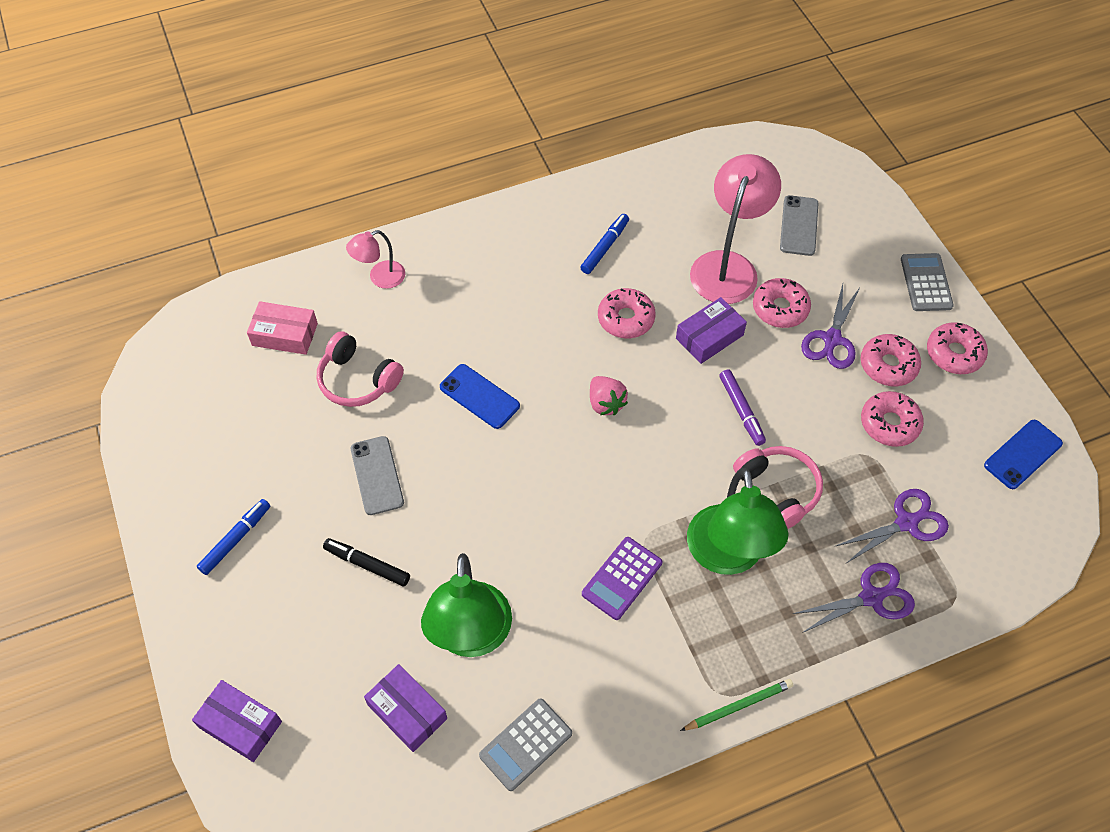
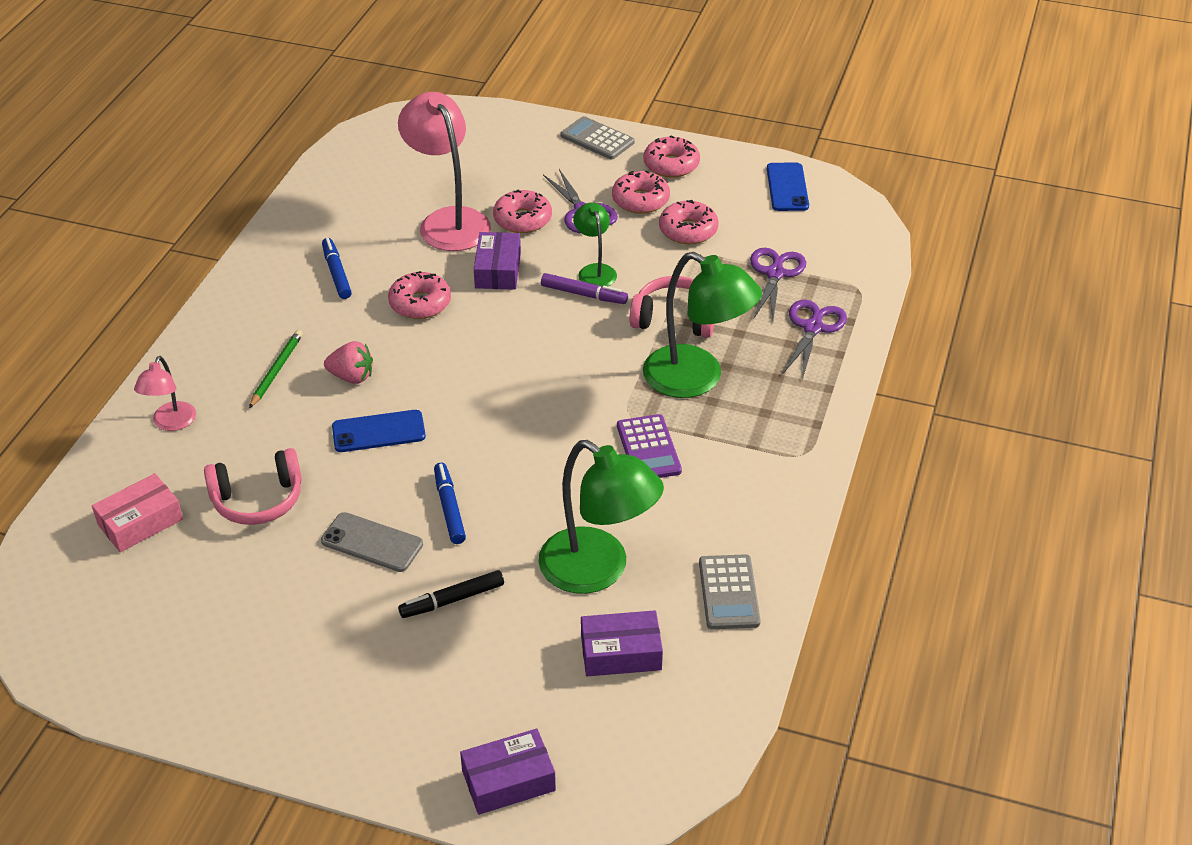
camera: 50 degrees left, 15 degrees down
blue marker [197,499,270,575] -> blue marker moved to [434,463,466,544]
pink strawberry [590,376,628,415] -> pink strawberry moved to [324,341,373,384]
green pencil [680,679,793,731] -> green pencil moved to [249,330,303,408]
grey phone [780,195,818,256] -> none
none -> green lamp [573,202,617,287]

